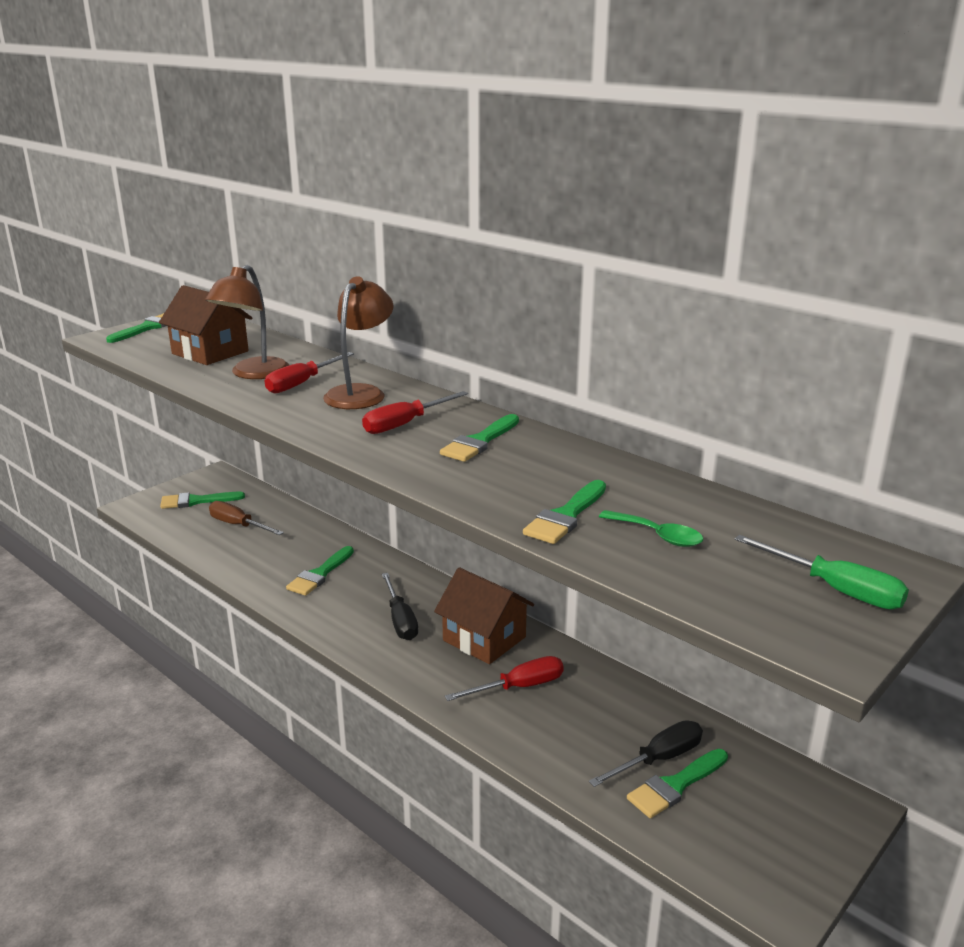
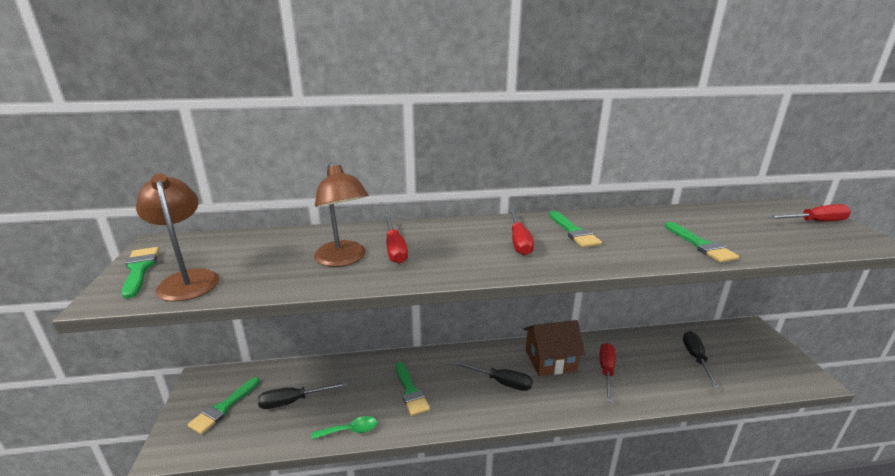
camera: 50 degrees left, 0 degrees up
brown house [159,285,252,365] -> none
brown screwdriver [209,501,284,535] -> black screwdriver [258,382,348,409]
brown lamp [323,276,394,409] -> brown lamp moved to [136,174,220,302]
green spoon [599,510,703,547] -> green spoon moved to [312,416,377,440]
green brush [627,749,728,818] -> none
green screwdriver [734,535,909,610] -> red screwdriver [767,204,851,222]

